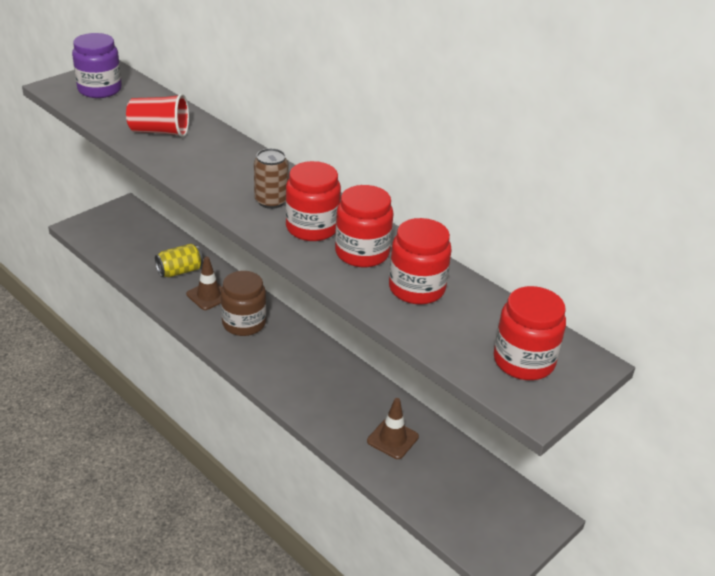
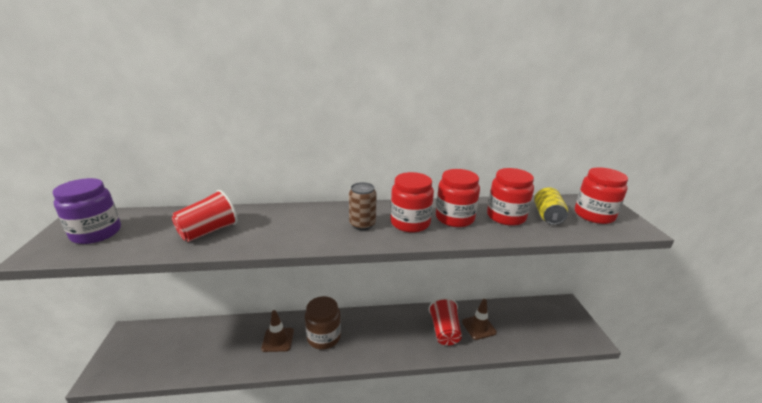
camera: 50 degrees left, 10 degrees down
yellow can [155,243,203,277] -> yellow can moved to [534,187,568,225]
none -> red cup [429,298,462,346]

